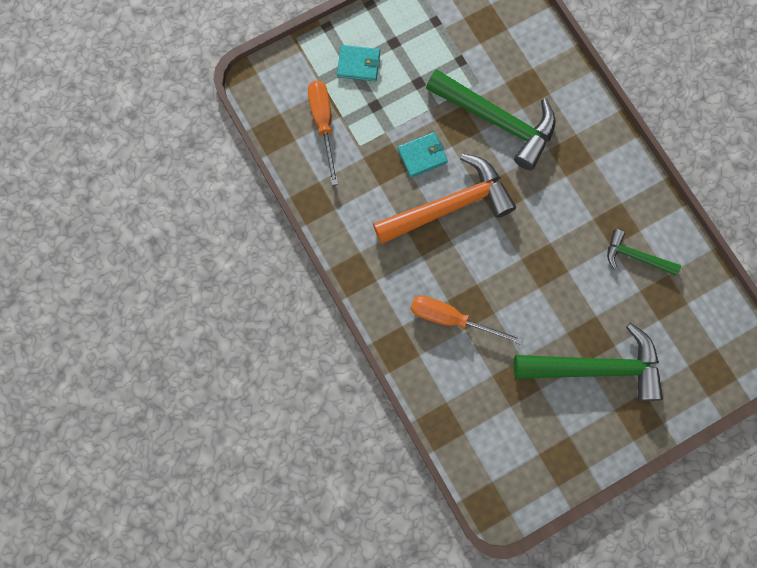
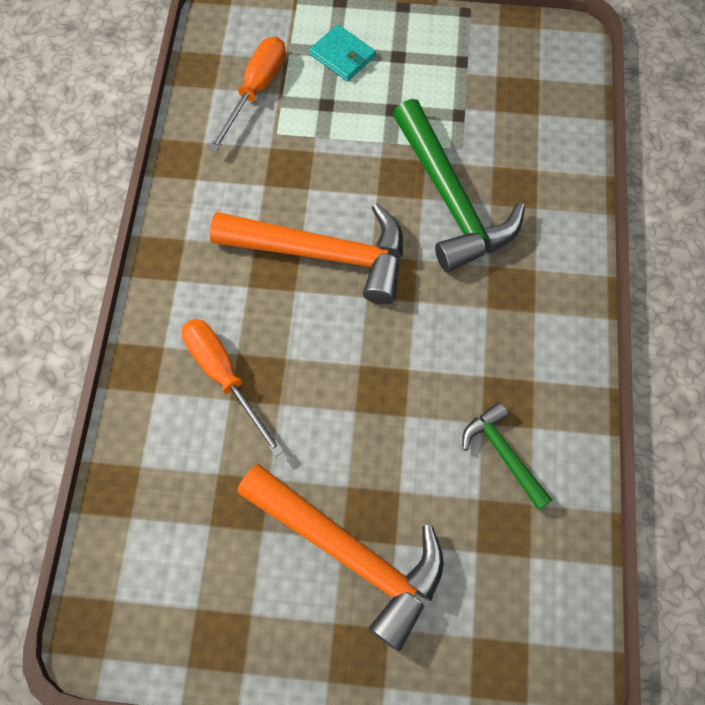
camera: 35 degrees right, 10 degrees down
turquoise wallet [398,132,448,178] -> none
green hammer [514,323,663,401] -> orange hammer [237,464,444,651]

